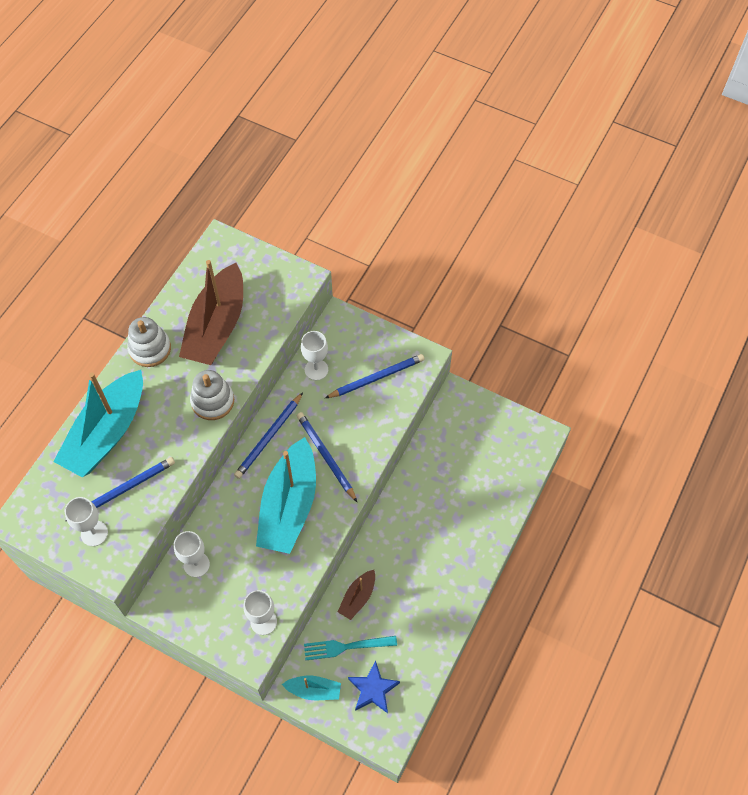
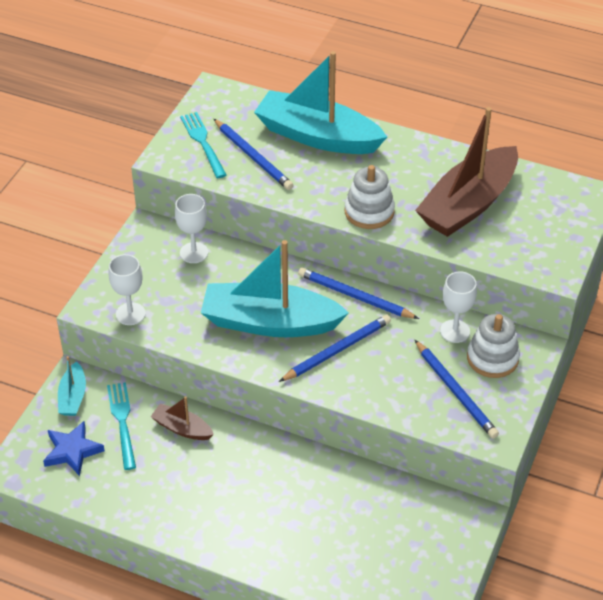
camera: 85 degrees right, 15 degrees down
white goblet [65,497,108,546] -> turquoise fork [180,112,227,178]
white stacking toy [127,317,171,367] -> white stacking toy moved to [467,314,520,378]
brown boat [179,260,243,365] -> brown boat turned 60 degrees counterclockwise [415,107,518,237]

